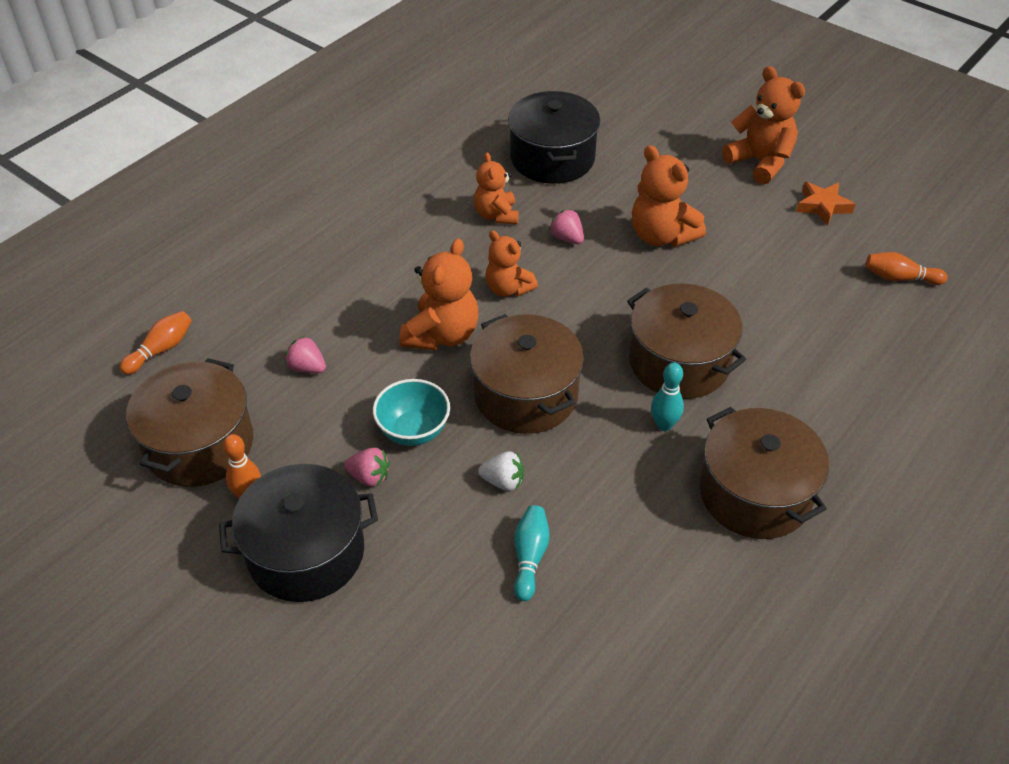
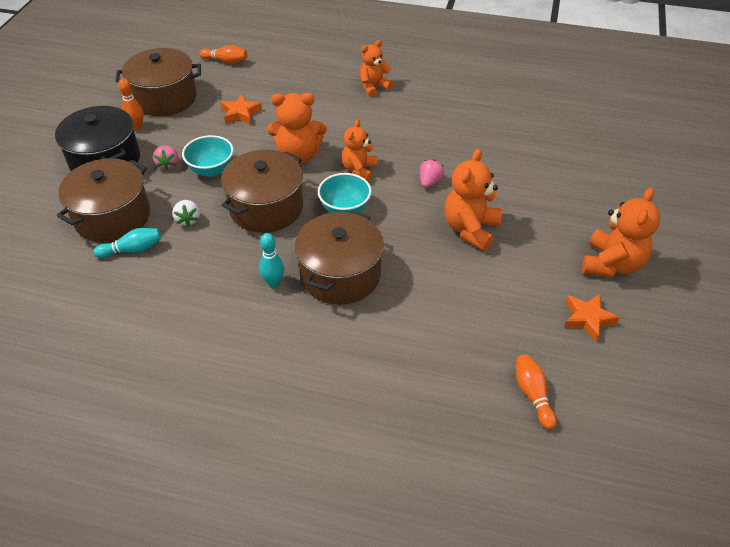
camera: 65 degrees right, 0 degrees up
pink strawberry [285,336,326,373] -> orange star [220,94,262,124]
orange teddy bear [474,153,519,224] -> orange teddy bear moved to [360,40,393,97]
black pot [508,91,600,184] -> none
brown pot [700,407,829,539] -> brown pot moved to [57,158,150,243]
none -> turquoise bowl [318,173,372,213]

